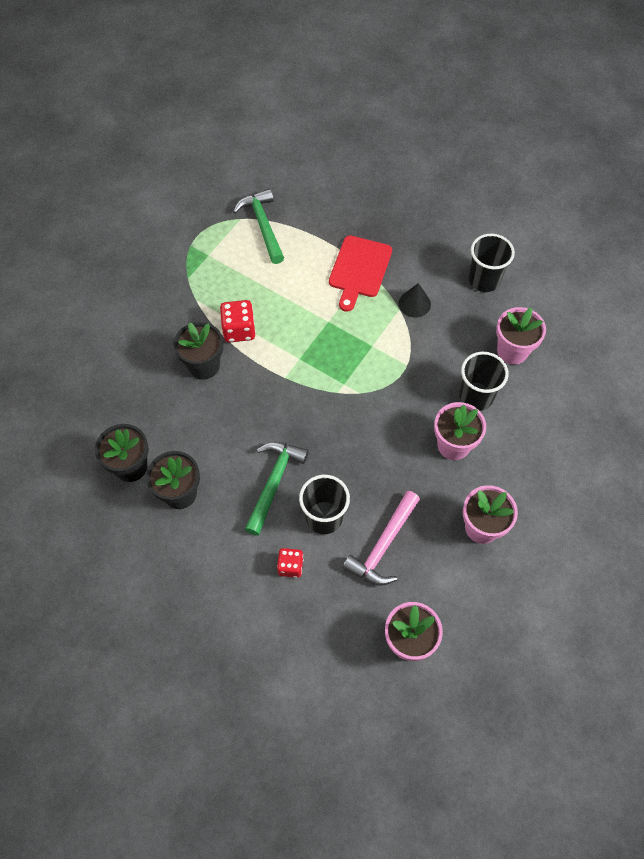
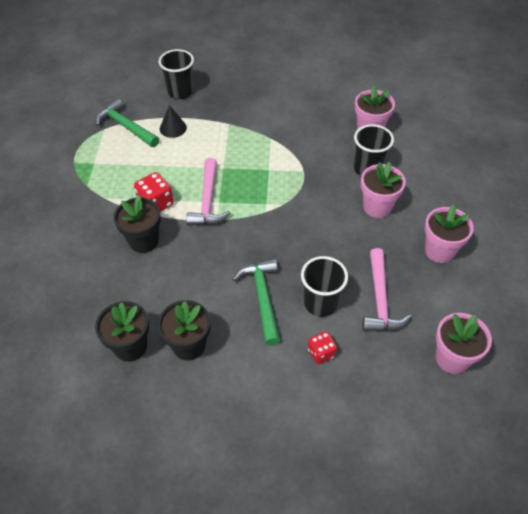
camera: 30 degrees left, 10 degrees down
red cutting board [329,235,392,312] -> none
black cone [399,283,431,318] -> black cone moved to [160,105,187,138]
black cup [469,234,515,292] -> black cup moved to [159,49,194,99]
none -> pink hammer [186,158,230,226]

